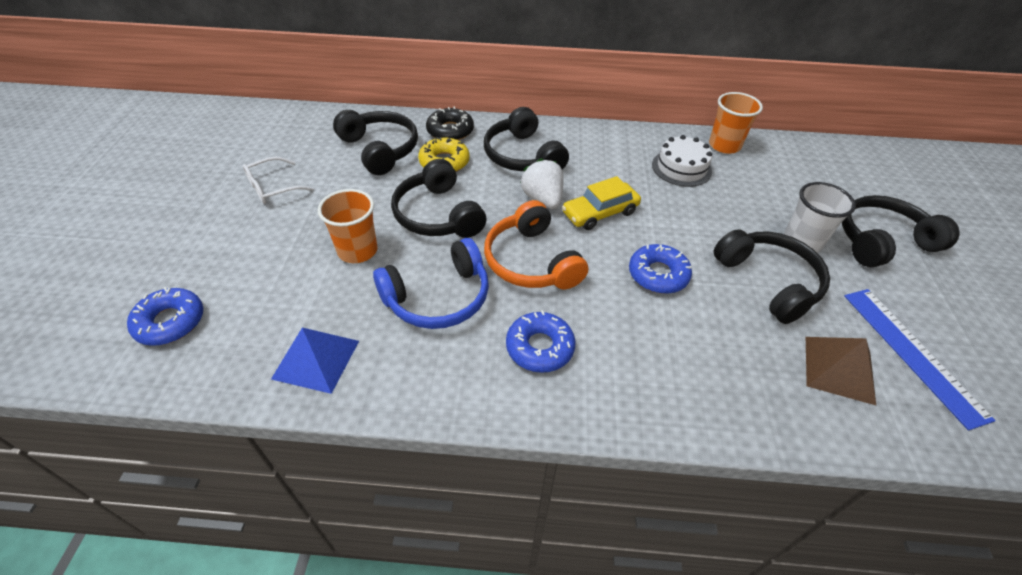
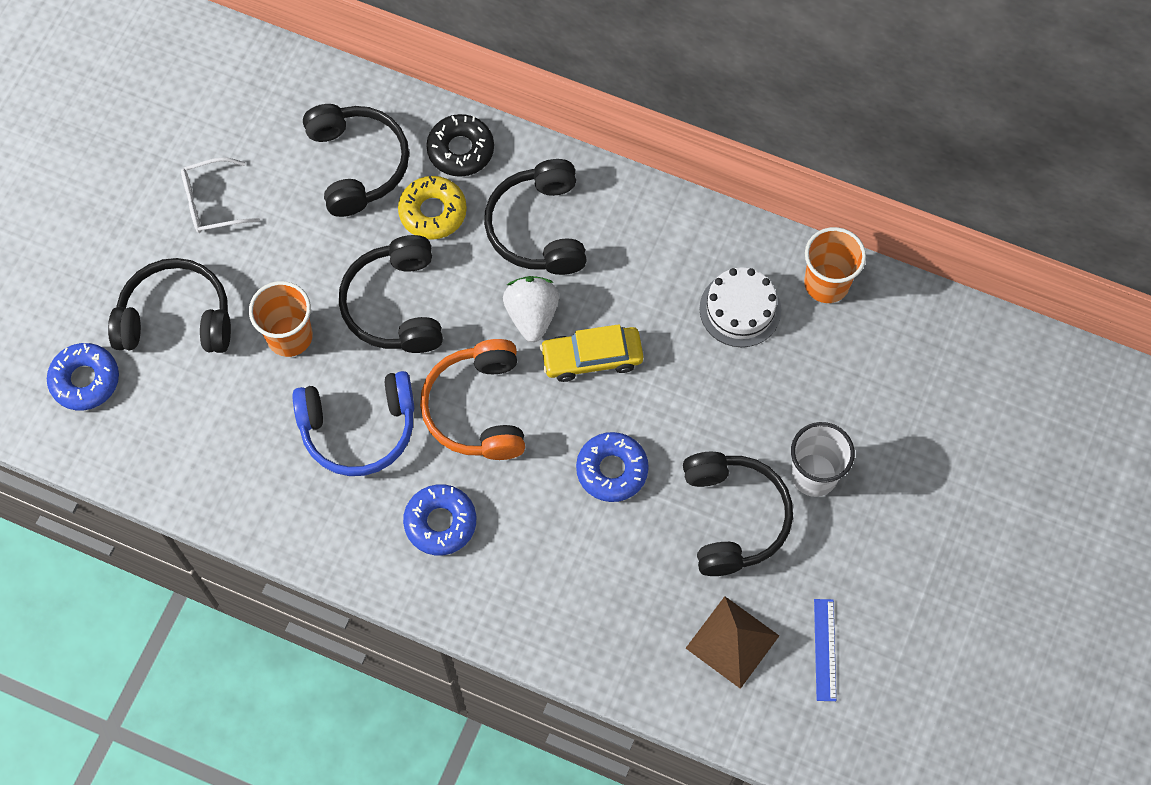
camera: 20 degrees right, 20 degrees up
blue pyramid [271,328,359,394] -> none
black headphones [842,195,959,267] -> black headphones moved to [108,258,231,353]
blue ruler [844,289,996,430] -> blue ruler [814,599,836,701], size x0.57

